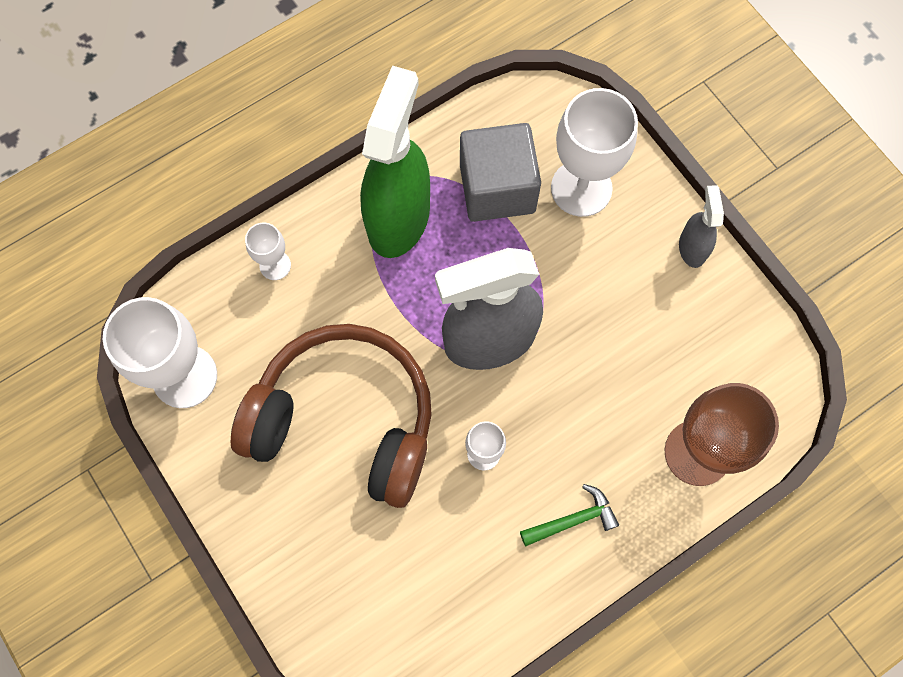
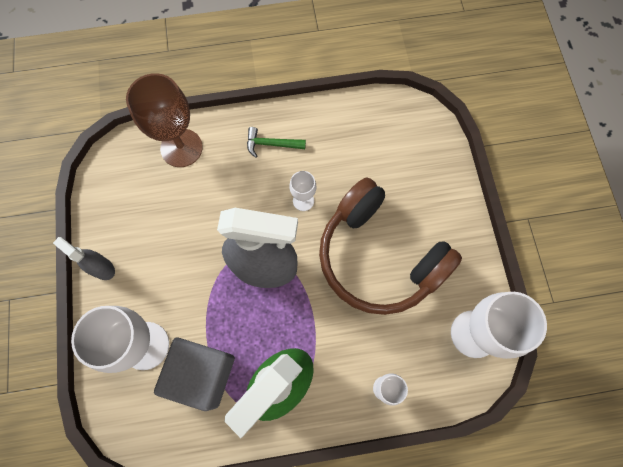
camera: 155 degrees left, 0 degrees up
grey spray bottle [679,185,724,268] -> grey spray bottle turned 105 degrees clockwise [53,237,115,280]

